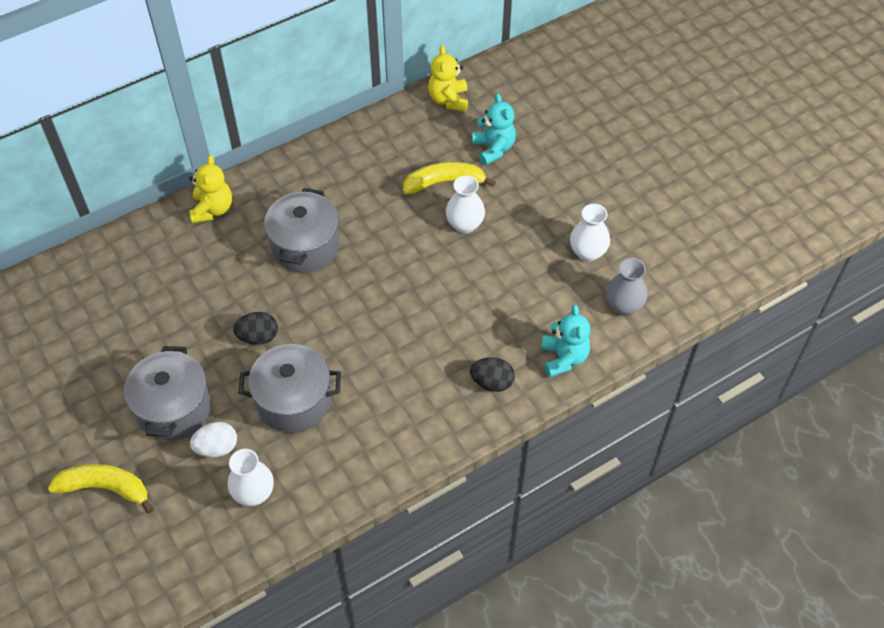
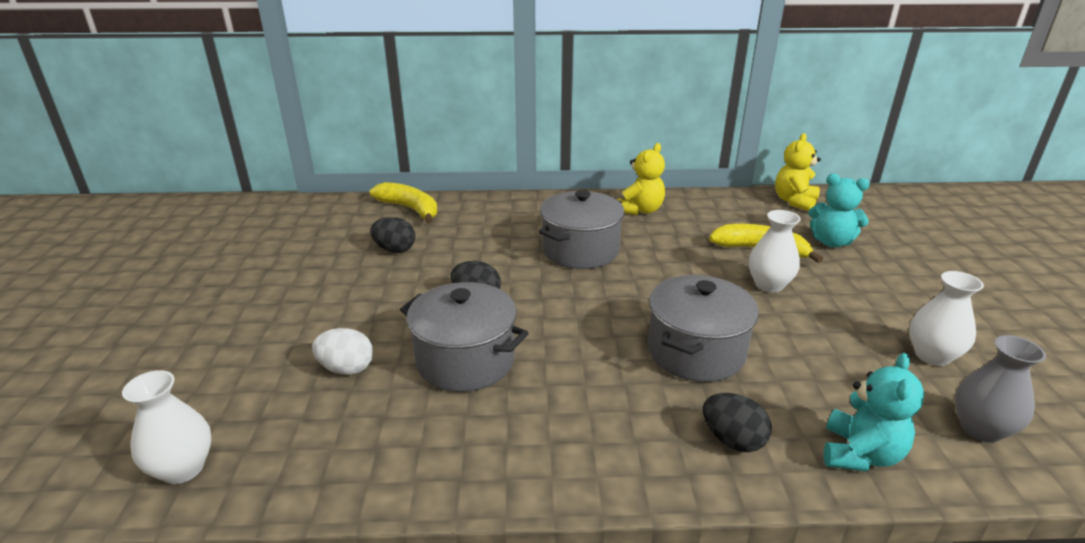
camera: 30 degrees right, 25 degrees down
yellow banana [48,464,154,514] -> yellow banana moved to [370,182,437,224]
grey pot [124,346,211,440] -> grey pot moved to [648,275,759,382]
yellow teddy bear [189,155,232,223] -> yellow teddy bear moved to [617,143,665,215]
white vase [228,449,274,506] -> white vase moved to [122,370,212,484]
turquoise teddy bear [472,93,516,165] -> turquoise teddy bear turned 105 degrees clockwise [808,174,870,247]
none -> black egg [370,217,415,253]

